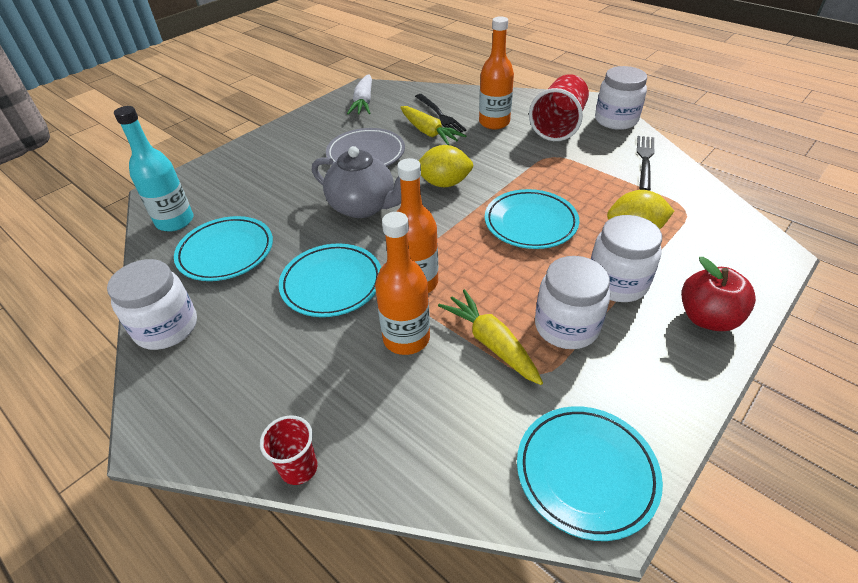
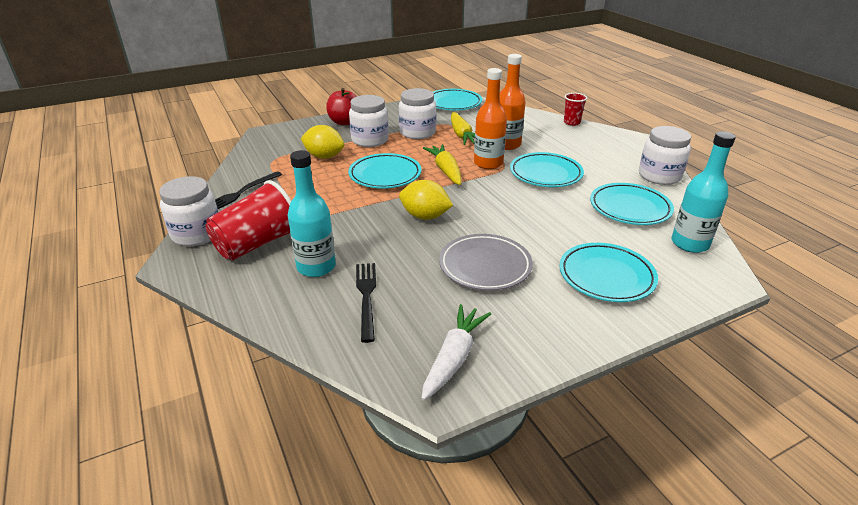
camera: 160 degrees left, 10 degrees down
grey teapot [312,146,401,218] -> none
yellow carrot [400,106,466,145] -> yellow carrot moved to [423,144,462,185]
orange bottle [479,16,514,129] -> turquoise bottle [287,150,336,277]
none -> turquoise plate [559,243,658,302]

